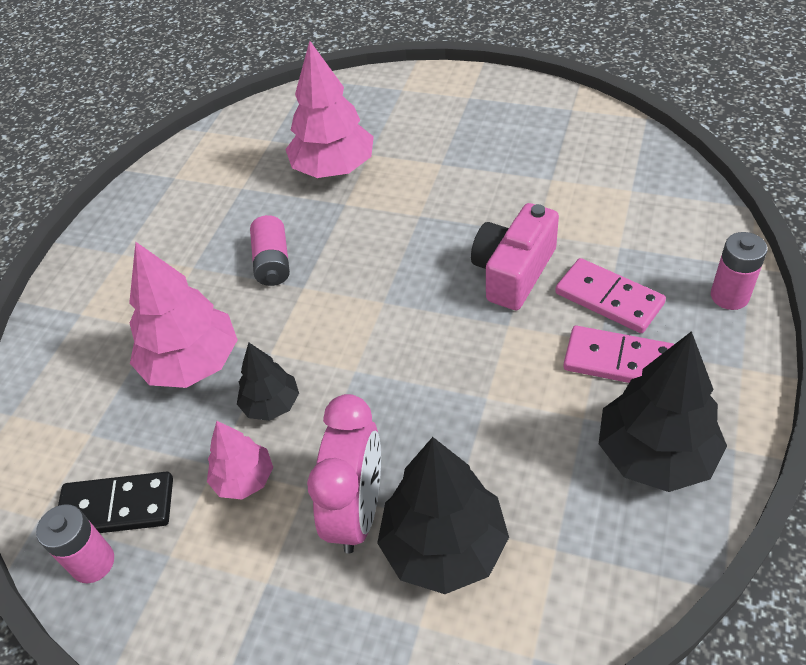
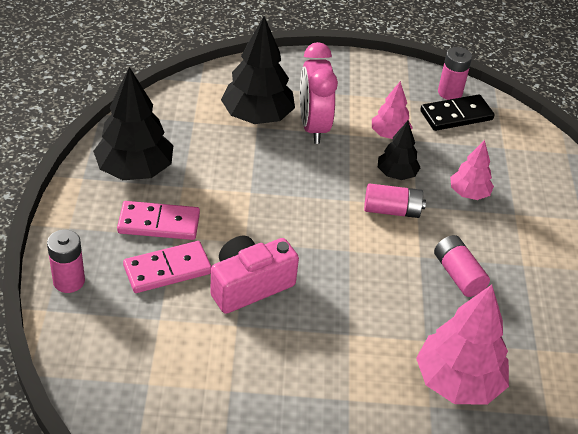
camera: 155 degrees right, 5 degrees down
pink tree [129,242,238,388] -> pink tree [450,140,494,200], size x0.56
pink camera [471,203,559,310] -> pink camera turned 135 degrees counterclockwise [210,236,299,314]
pink domino [555,258,666,333] -> pink domino turned 45 degrees counterclockwise [123,241,212,293]
none -> pink battery [364,183,426,218]

